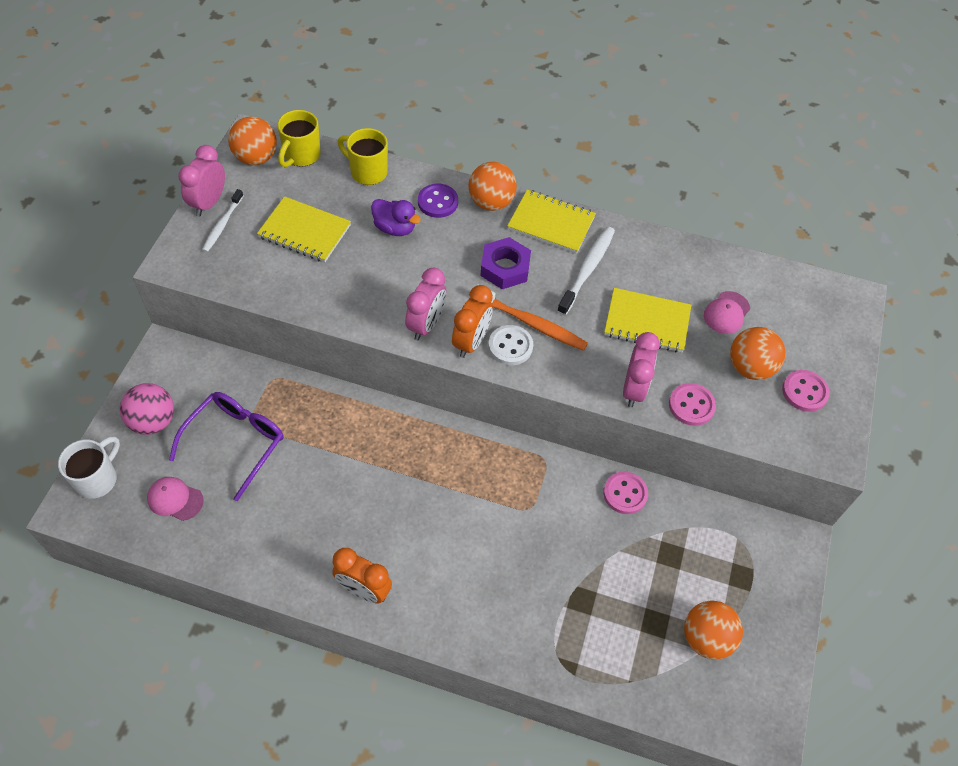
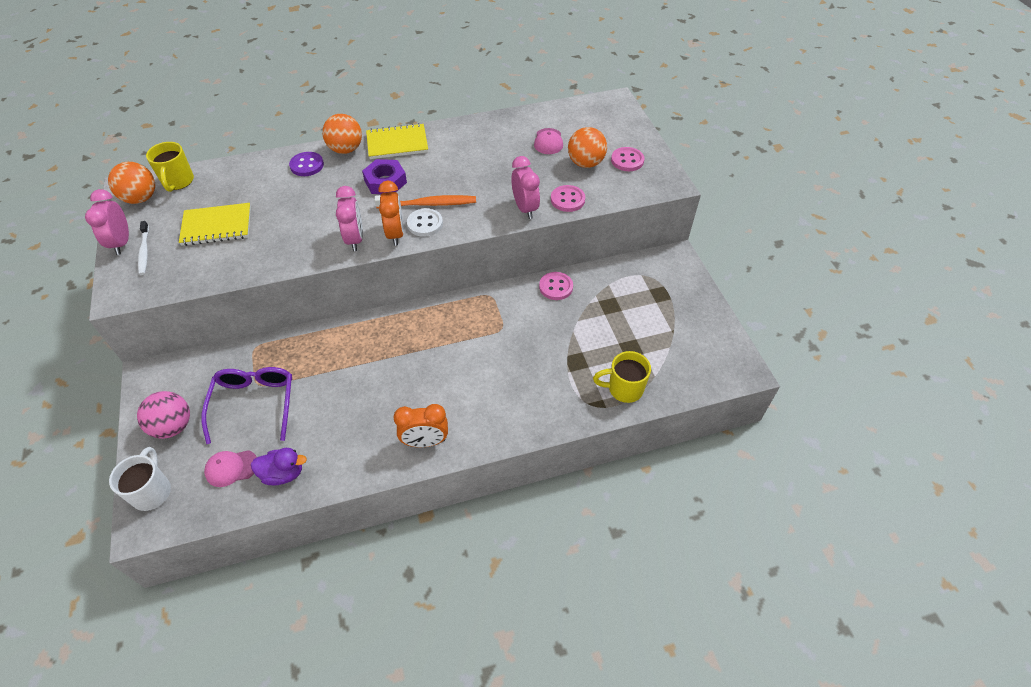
camera: 30 degrees left, 5 degrees down
yellow mug [338,128,388,185] -> yellow mug moved to [593,351,651,403]
purple duck [371,199,421,236] -> purple duck moved to [251,448,307,485]
white toothbrush [557,227,615,315] -> none
yellow notebook [604,288,691,352] -> none
orange ball [684,601,743,660] -> none

